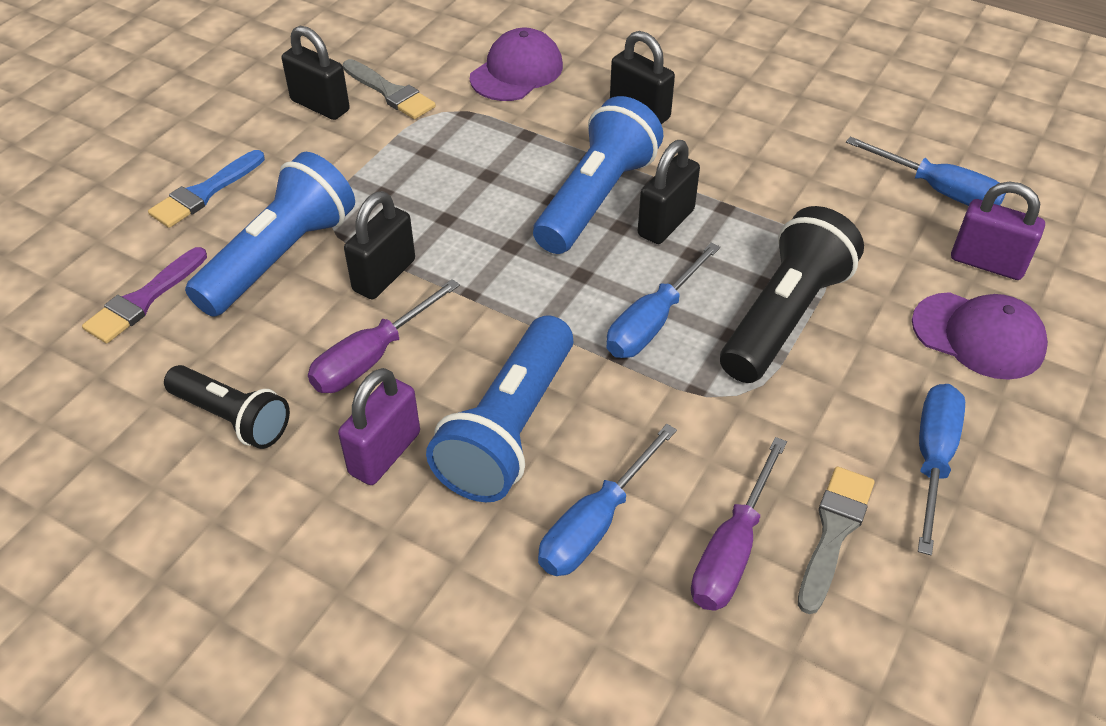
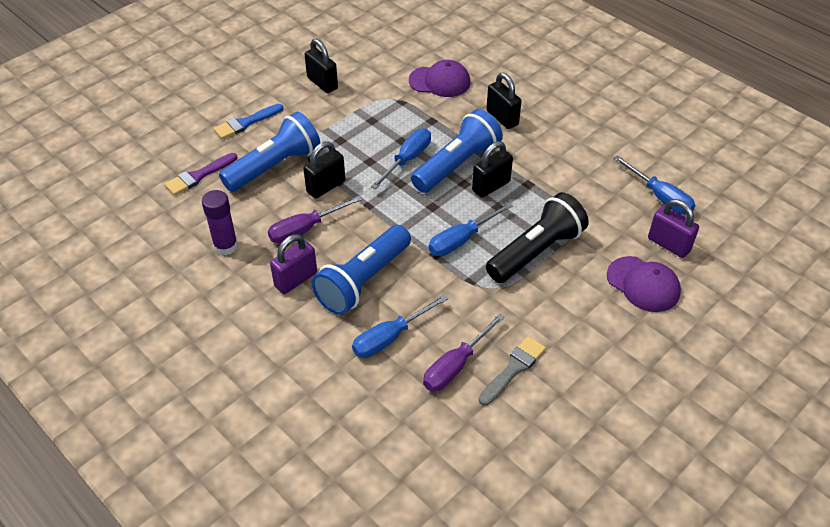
camera: 15 degrees right, 0 degrees up
black flashlight [164,365,290,449] -> purple glue stick [202,190,238,255]
grey brush [343,59,436,119] -> none
purple cap [470,28,563,101] -> purple cap turned 45 degrees clockwise [409,60,470,97]
blue screwdriver [918,384,965,555] -> blue screwdriver moved to [371,128,431,189]

